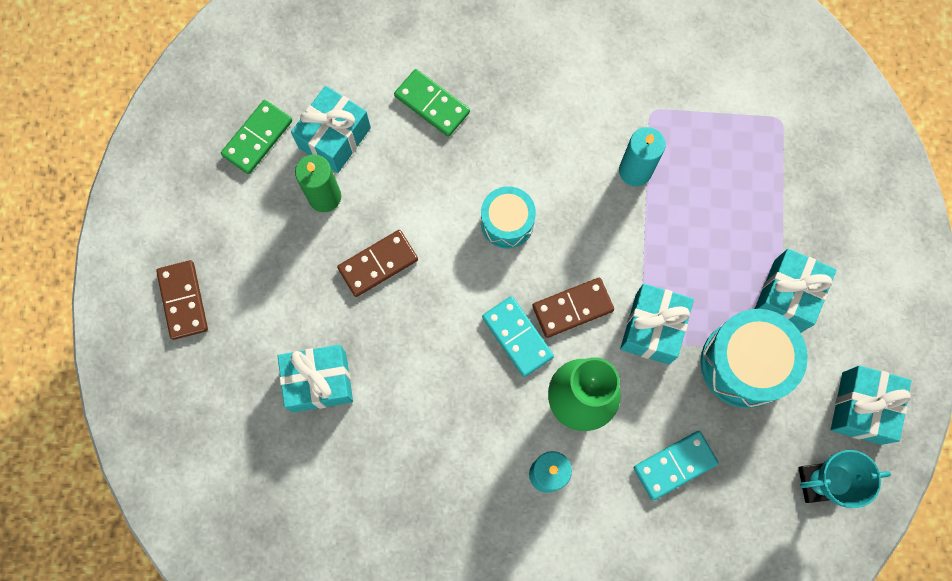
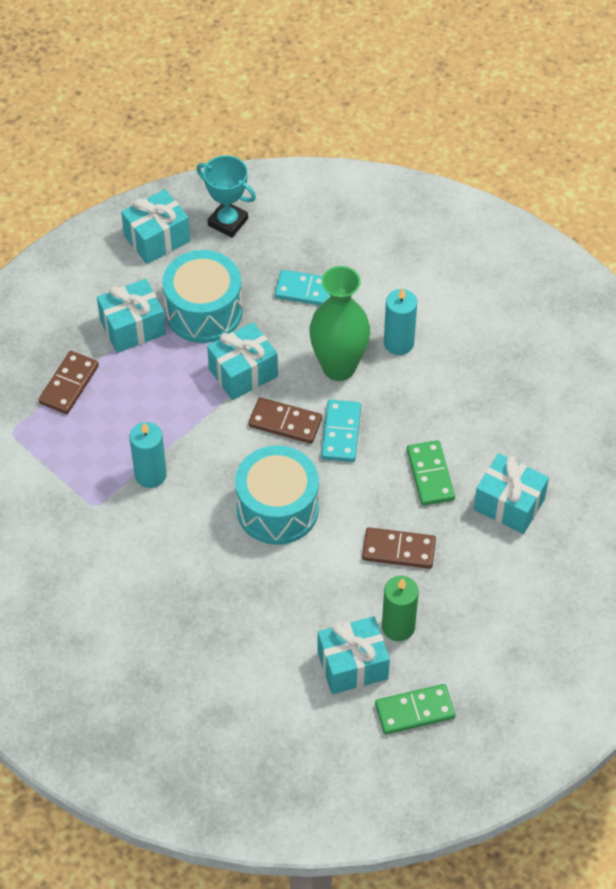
camera: 140 degrees left, 20 degrees down
brown domino [156,260,208,340] -> brown domino moved to [38,351,99,414]
green domino [394,69,470,137] -> green domino moved to [407,440,455,506]
turquoise drum [481,186,536,249] -> turquoise drum [235,445,319,545], size x1.61

